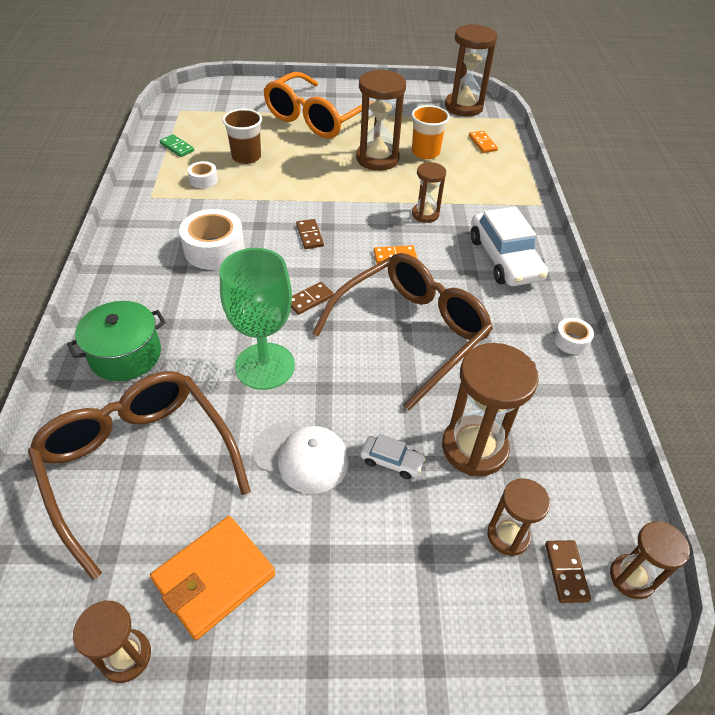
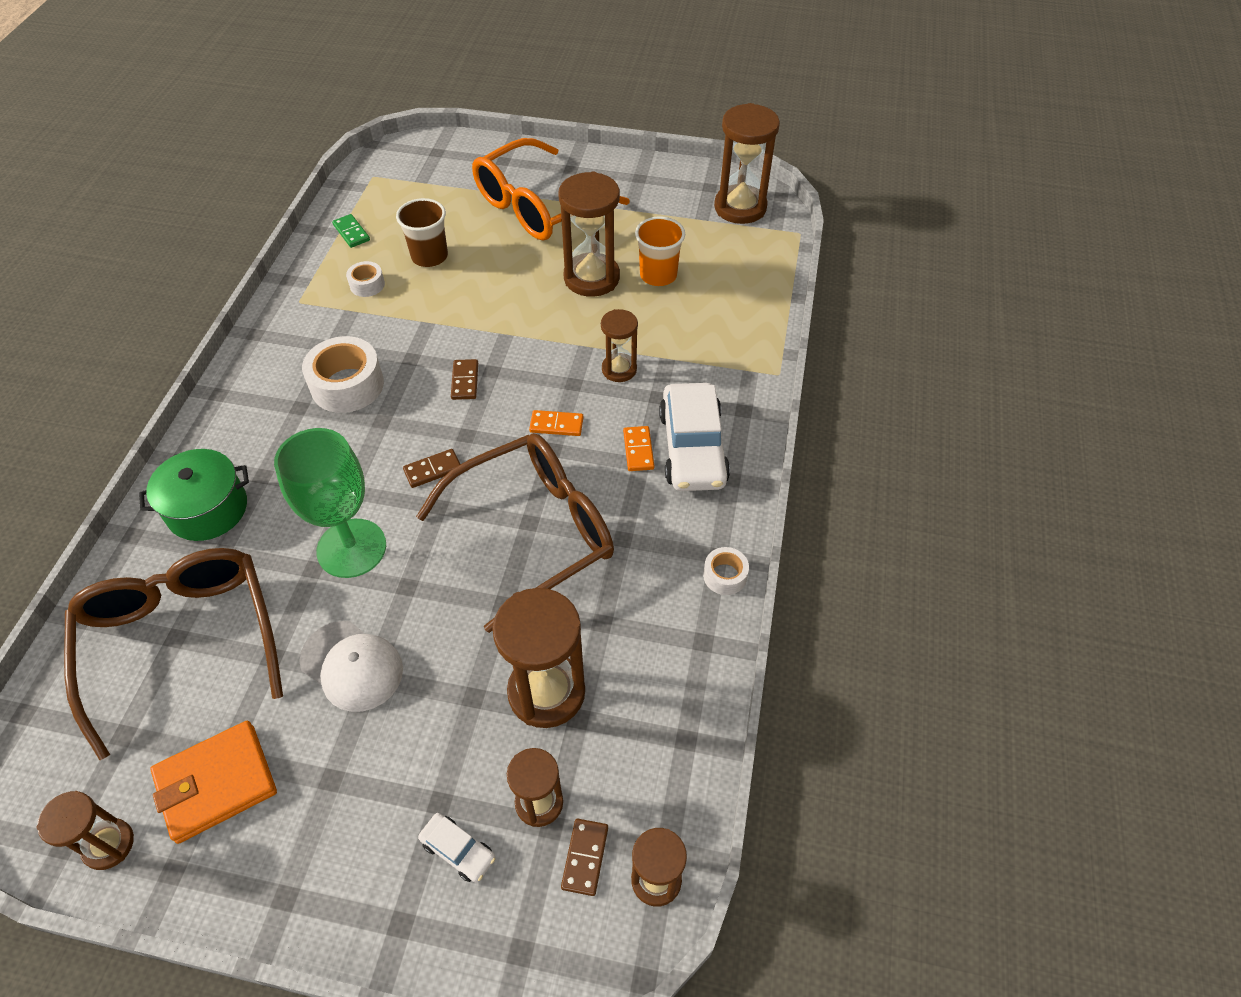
camera: 15 degrees right, 5 degrees up
white car [360,434,426,479] -> white car moved to [418,813,495,883]
orange domino [469,131,498,153] -> orange domino moved to [623,426,654,471]

